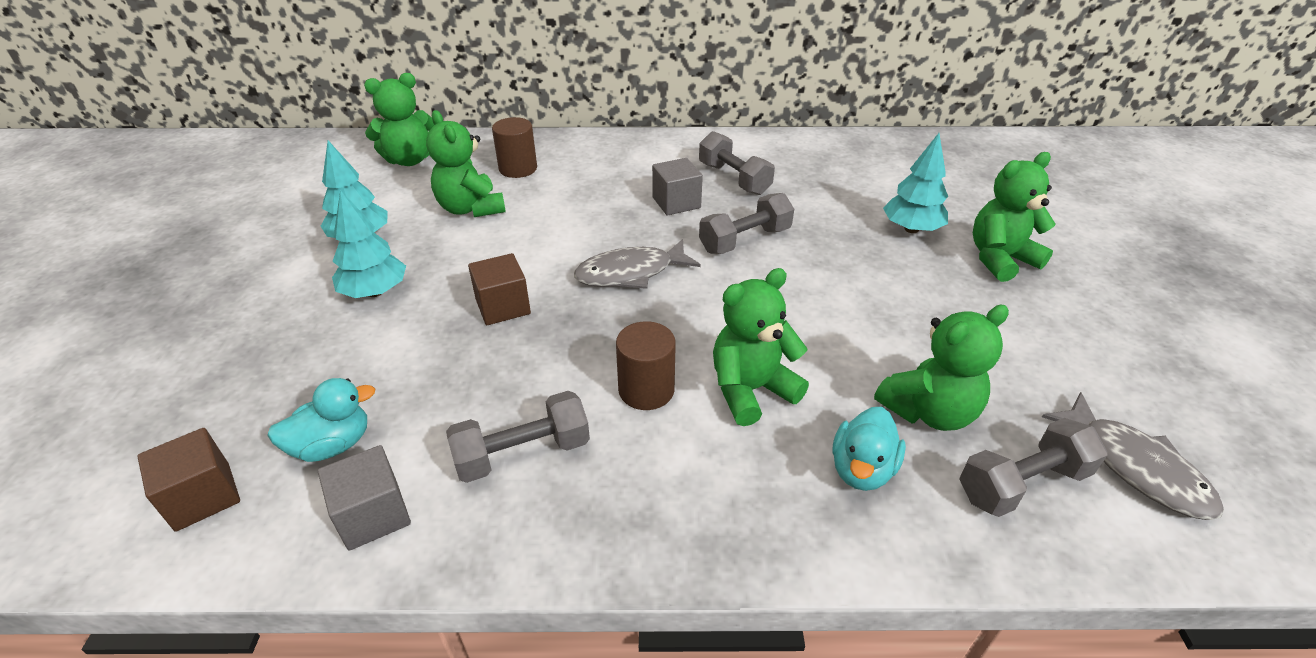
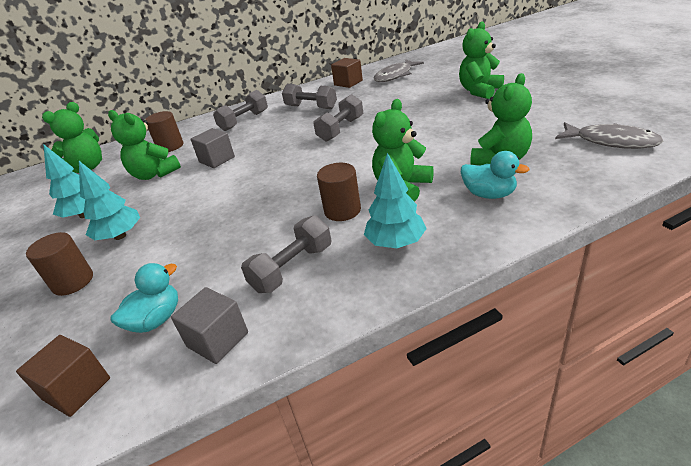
camera: 20 degrees left, 5 degrees down
brown cube [468,253,531,325] -> brown cube moved to [331,58,363,88]
grey fish [574,239,701,289] -> grey fish moved to [374,59,424,82]
grey cube [652,158,703,215] -> grey cube moved to [191,128,235,168]
turquoise duck [833,407,906,491] -> turquoise duck turned 60 degrees counterclockwise [461,151,530,199]
turquoise tree [883,133,948,233] -> turquoise tree moved to [364,153,427,248]
grey dumbbell [959,418,1107,517] -> grey dumbbell moved to [213,90,268,131]
none -> brown cylinder [26,232,93,296]

